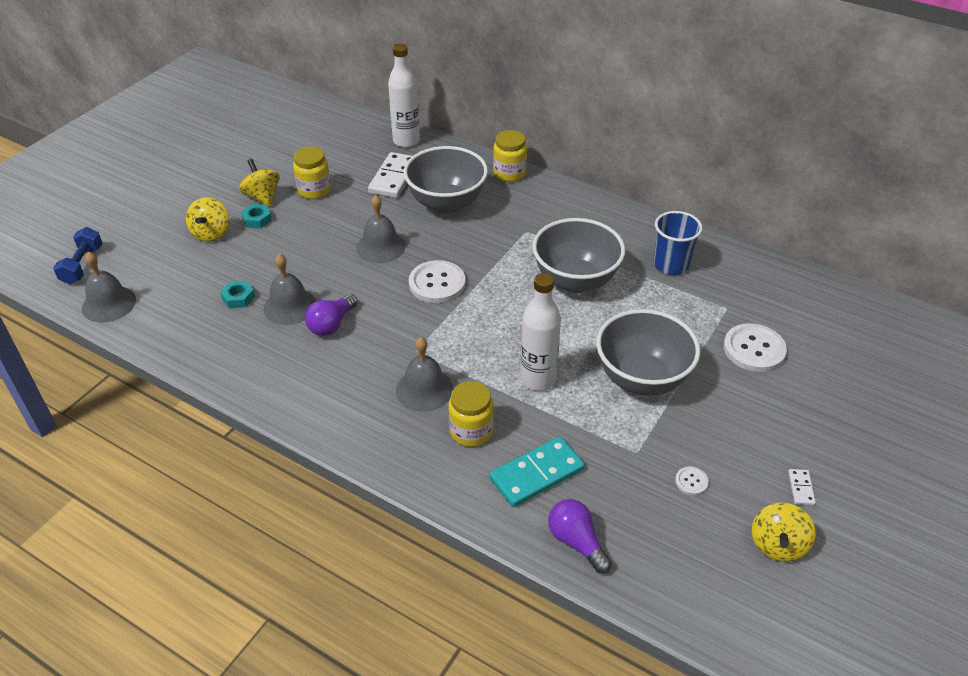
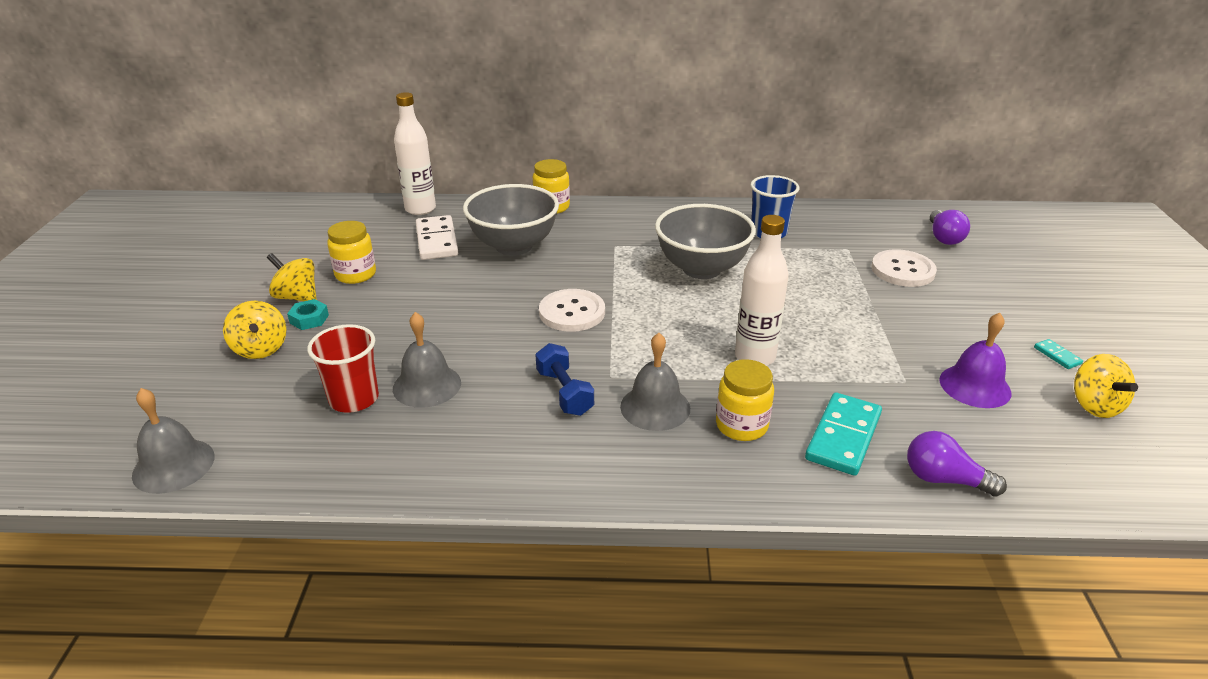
camera: 30 degrees left, 10 degrees down
blue dumbbell [53,227,103,284] -> blue dumbbell moved to [535,343,594,416]
turquoise nut [220,281,255,309] -> red cup [307,324,379,413]
purple light bulb [305,294,358,336] -> purple light bulb moved to [930,210,970,245]
grey bell [356,195,406,263] -> none
grey bowl [596,309,700,396] -> none
white button [675,466,709,495] -> purple bell [939,313,1011,408]
white domino [788,469,816,506] -> turquoise domino [1034,339,1083,369]

